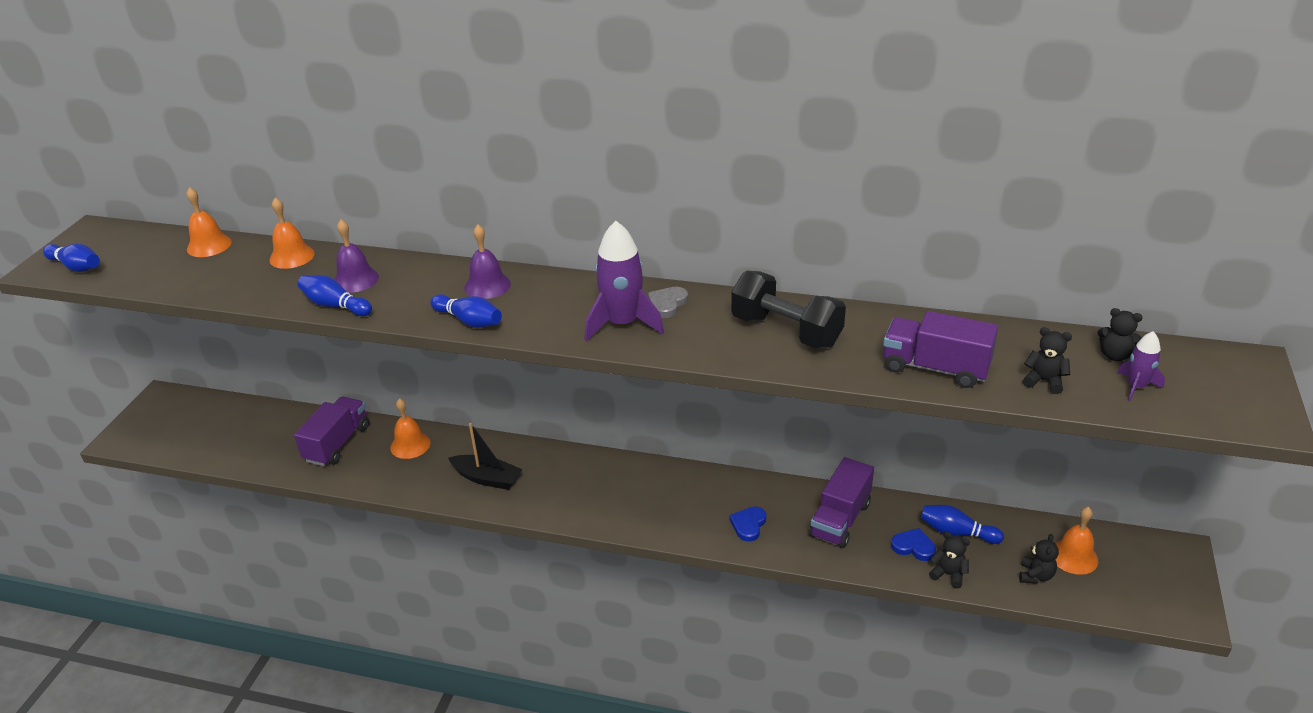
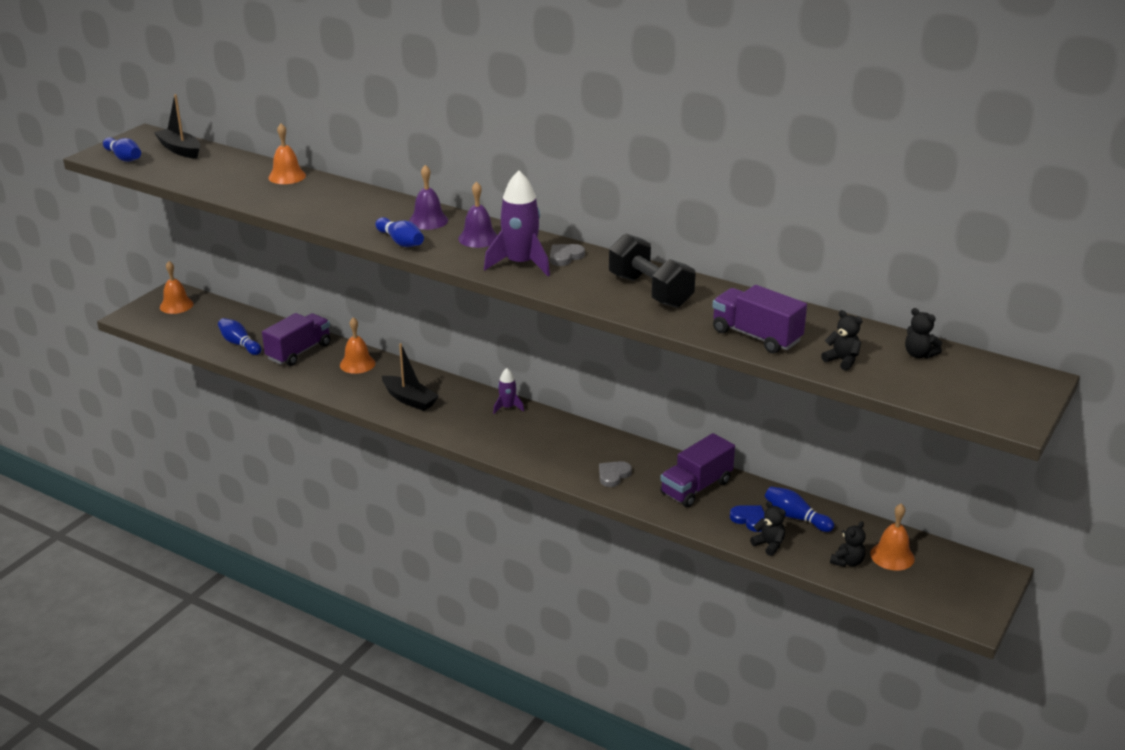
camera: 15 degrees right, 5 degrees down
orange bell [186,187,232,257] -> orange bell moved to [160,261,193,314]
blue bowling pin [297,275,372,316] -> blue bowling pin moved to [218,318,261,355]
purple bell [334,219,379,293] -> purple bell moved to [458,181,498,248]
blue heart [729,506,766,542] -> grey heart [599,461,632,487]
purple rocket [1117,331,1165,401] -> purple rocket moved to [493,368,524,414]
none -> black boat [154,94,200,159]

